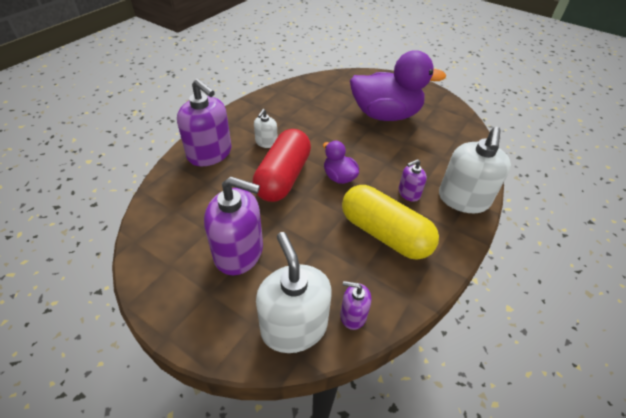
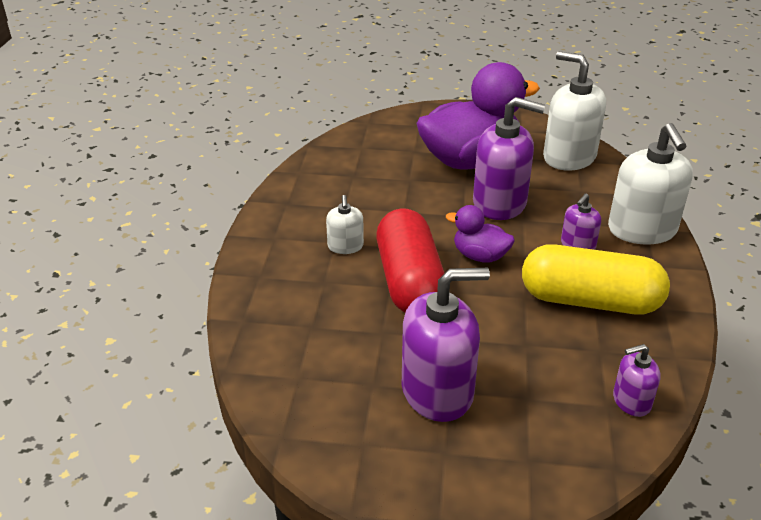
camera: 25 degrees left, 10 degrees down
purple soap dispenser [177,79,231,166] -> purple soap dispenser moved to [473,97,545,220]
white soap dispenser [256,232,332,353] -> white soap dispenser moved to [543,51,606,171]

